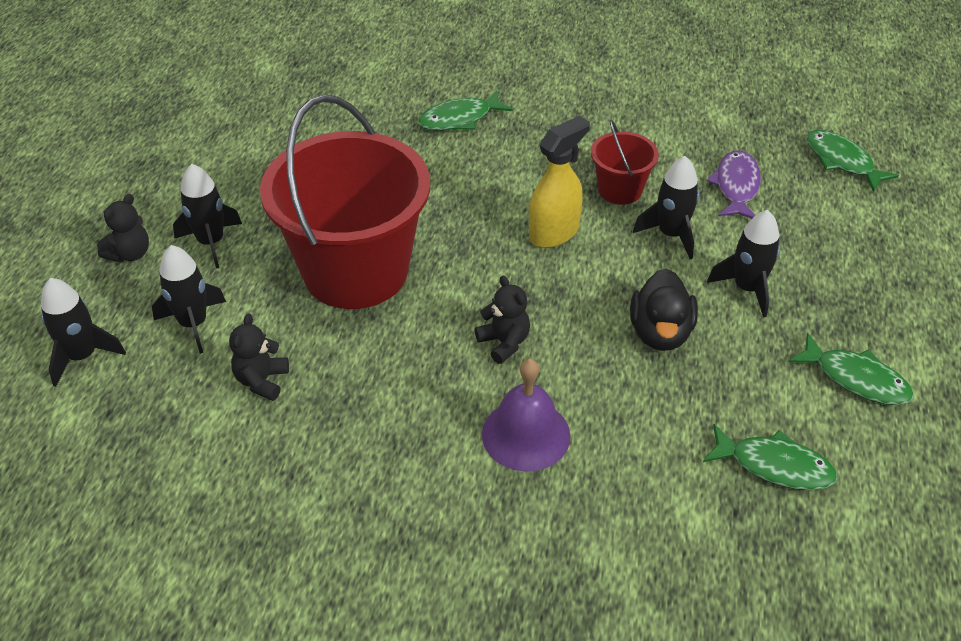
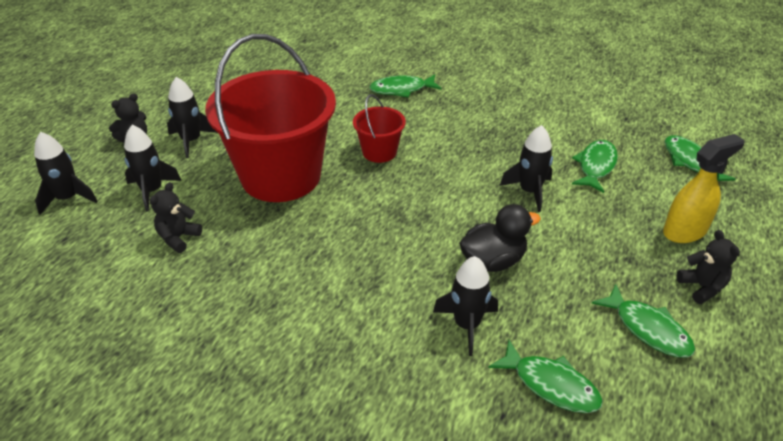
camera: 15 degrees right, 5 degrees down
black teddy bear [475,276,530,364] -> black teddy bear moved to [677,230,740,304]
purple bell [482,359,571,472] -> none
yellow spray bottle [529,115,590,248] -> yellow spray bottle moved to [663,134,745,243]
red bucket [591,120,659,205] -> red bucket moved to [353,94,406,163]
black duck [630,268,698,351] -> black duck turned 135 degrees counterclockwise [459,204,541,272]
purple fish [707,150,761,219] -> green fish [572,140,618,193]
black rocket [707,210,780,317] -> black rocket moved to [433,256,498,356]

